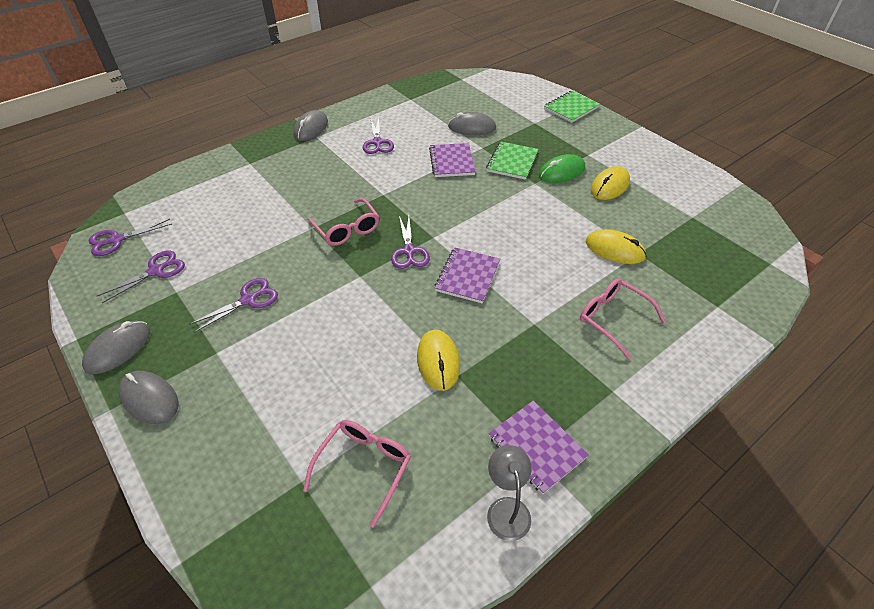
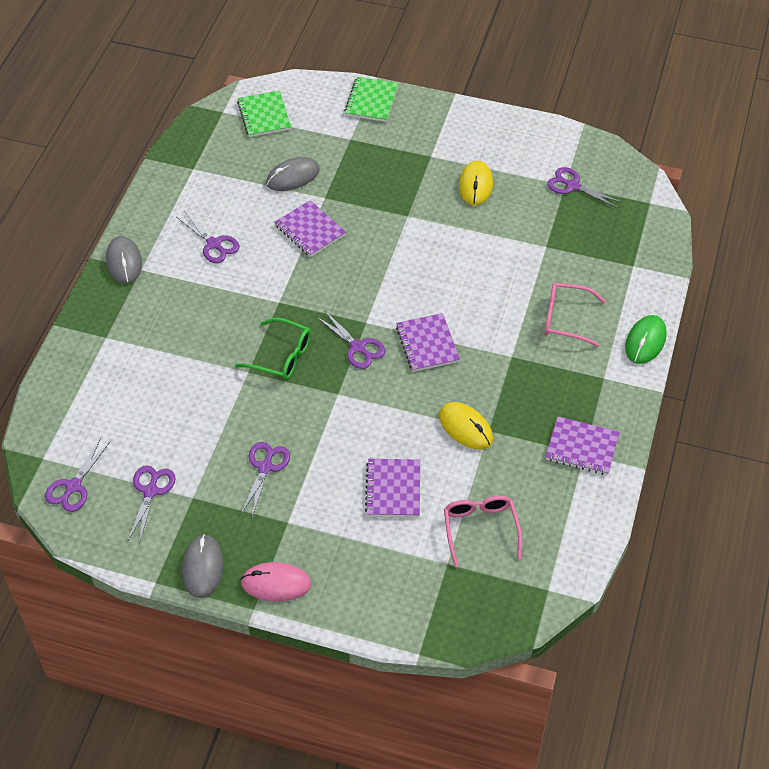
camera: 35 degrees left, 5 degrees up
grey mouse [118,371,179,424] -> pink mouse [240,562,311,601]
pink glasses [307,198,379,246] -> green glasses [235,318,311,380]
green notebook [486,141,538,180] -> green notebook moved to [237,90,291,137]
grey lamp [487,445,532,541] -> none
green mouse [539,154,585,183] -> green mouse moved to [625,315,667,364]
yellow mouse [586,229,647,264] -> none
none -> purple notebook [365,459,420,517]
none -> purple scissors [547,167,623,208]

